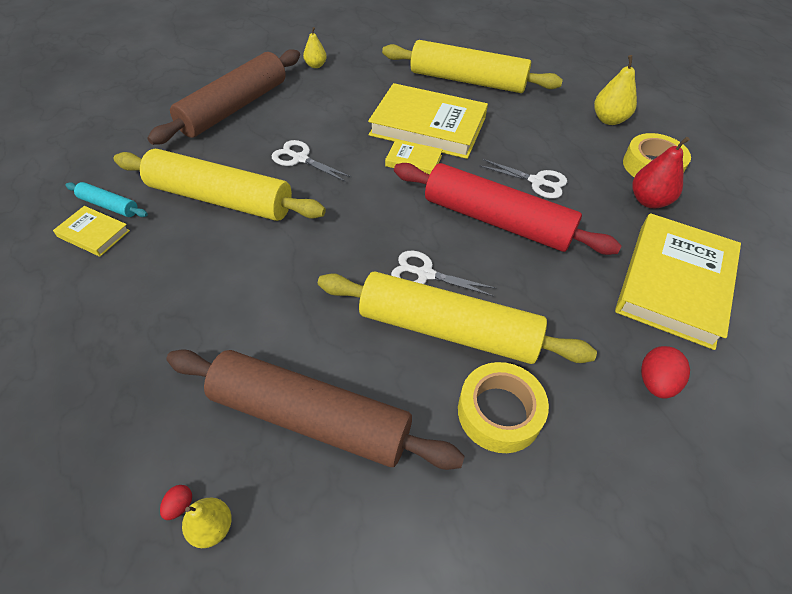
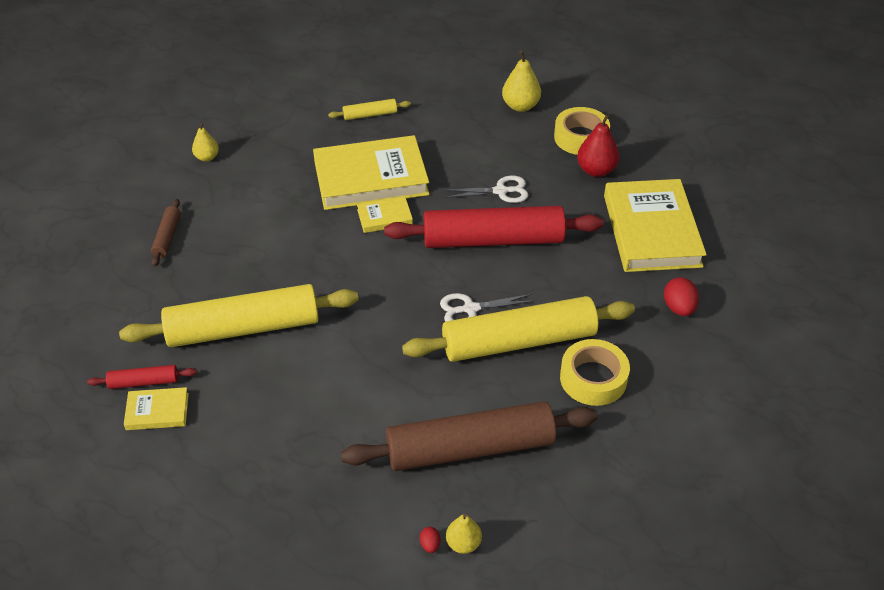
camera: 30 degrees left, 5 degrees down
turquoise rolling pin [65,182,148,217] -> red rolling pin [87,365,196,389]
brown rolling pin [148,49,300,145] -> brown rolling pin [151,199,181,267], size x0.43
white scissors [272,140,351,182] -> none
yellow rolling pin [382,40,563,93] -> yellow rolling pin [328,99,411,120], size x0.43

